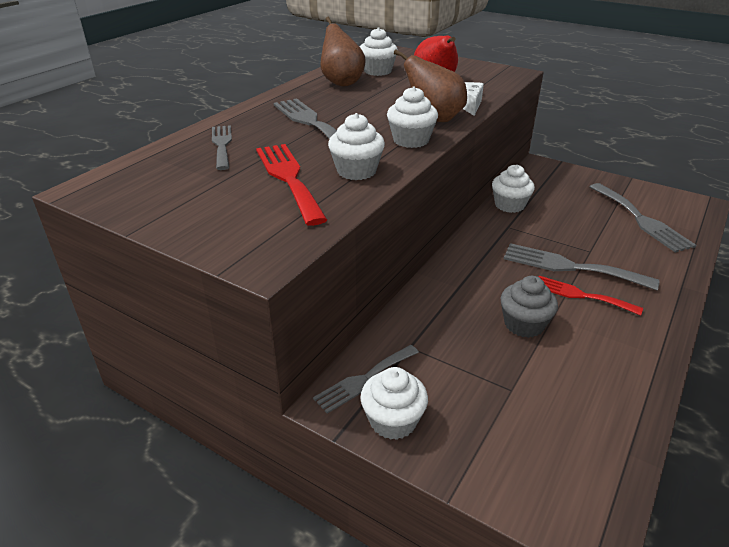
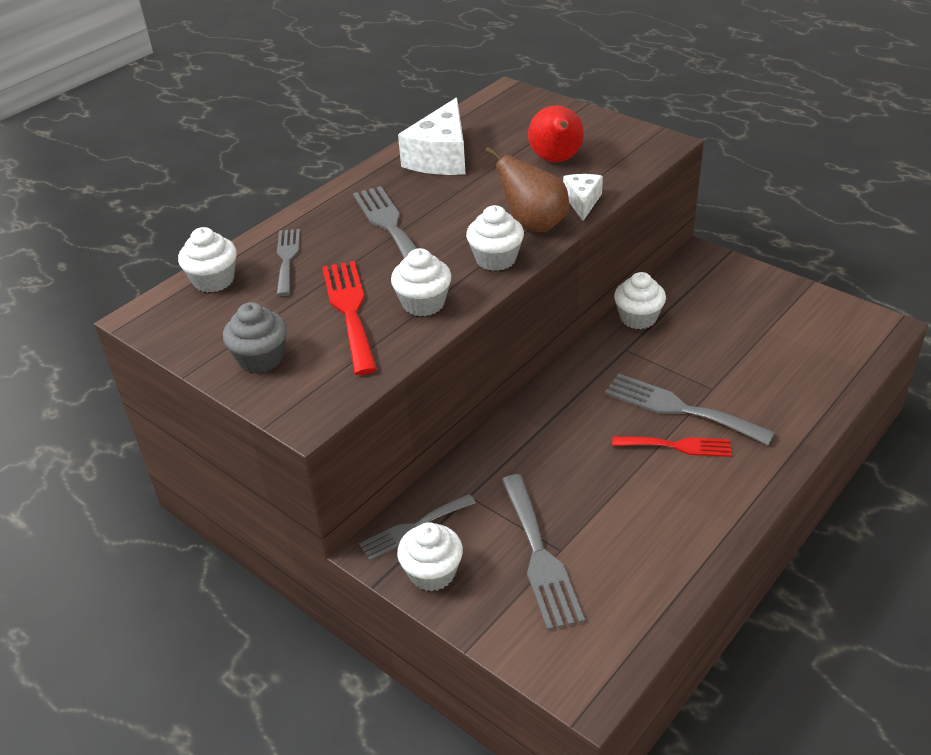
camera: 10 degrees right, 5 degrees up
brown pear [321,17,365,86] -> white cheese [398,97,465,175]
white cupcake [360,27,398,76] -> white cupcake moved to [178,227,237,293]
grey cupcake [501,276,558,338] -> grey cupcake moved to [223,302,287,373]
red fork [539,276,643,316] -> red fork turned 150 degrees clockwise [612,436,731,457]
grey fork [590,183,696,253] -> grey fork moved to [501,474,585,631]

